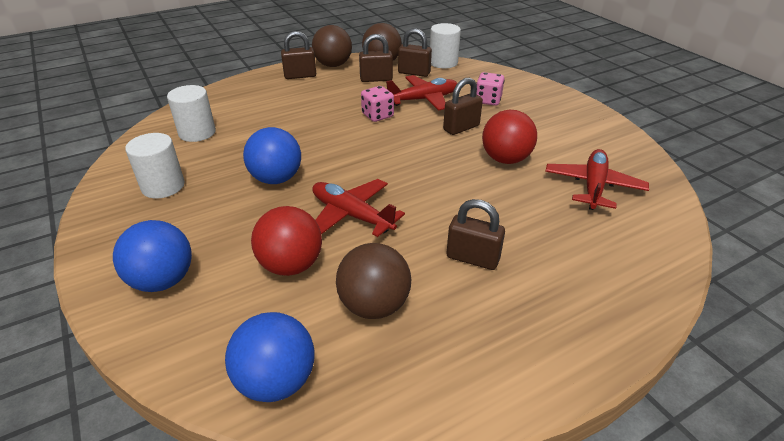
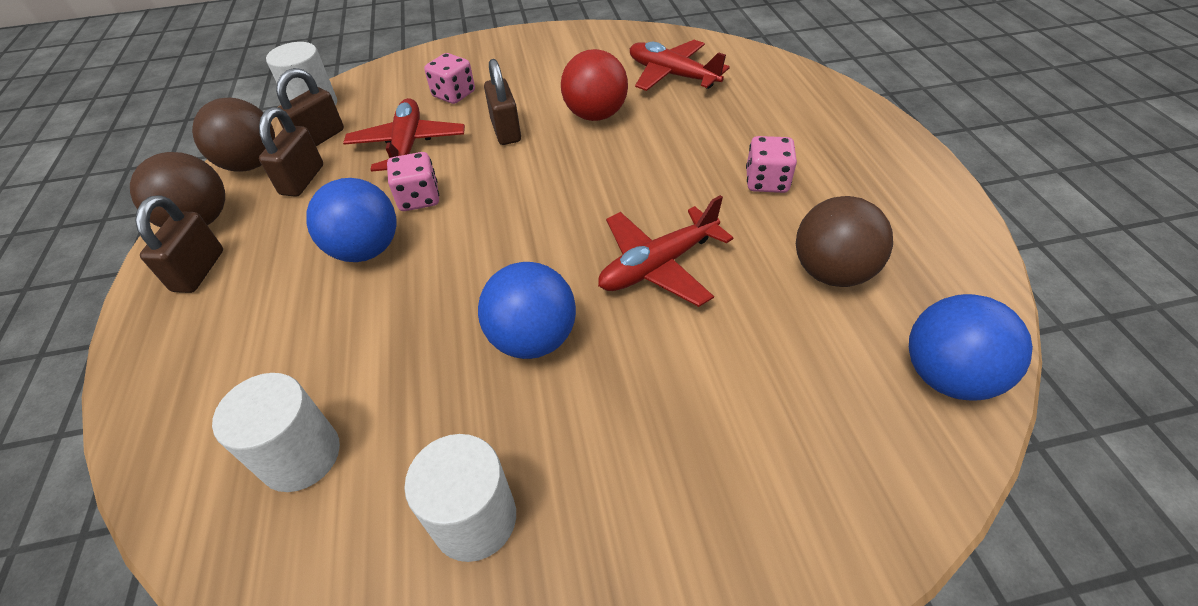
camera: 70 degrees left, 10 degrees up
blue ball [113,220,192,292] -> blue ball moved to [307,178,397,262]
red ball [251,206,322,276] -> none
brown padlock [447,199,505,270] -> pink dice [746,136,797,193]

